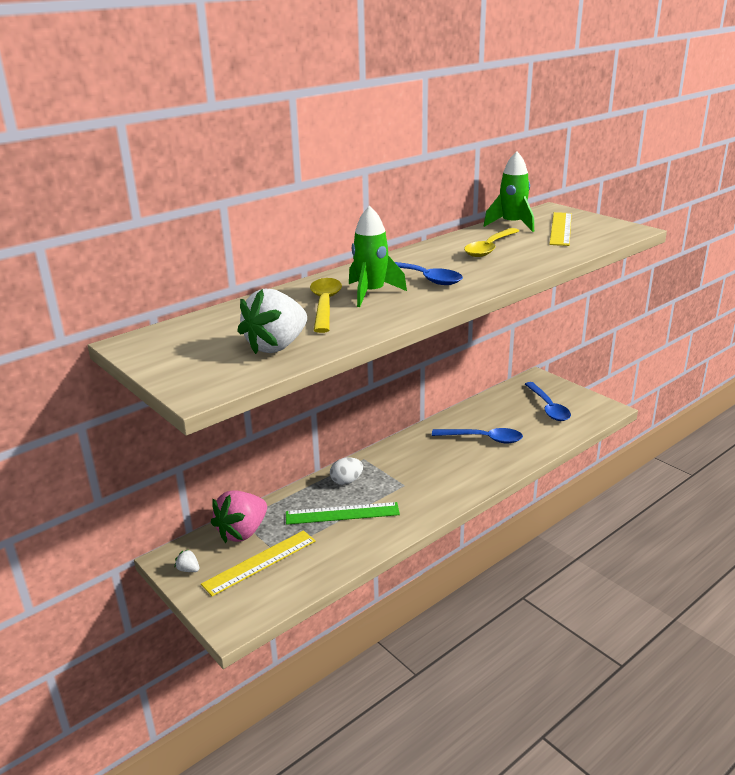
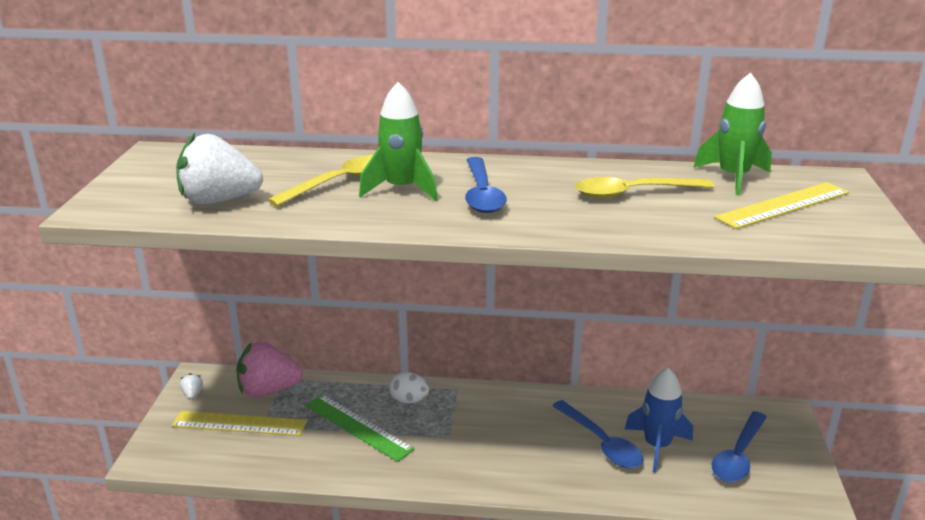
camera: 45 degrees right, 0 degrees up
none -> blue rocket [625,367,693,473]

